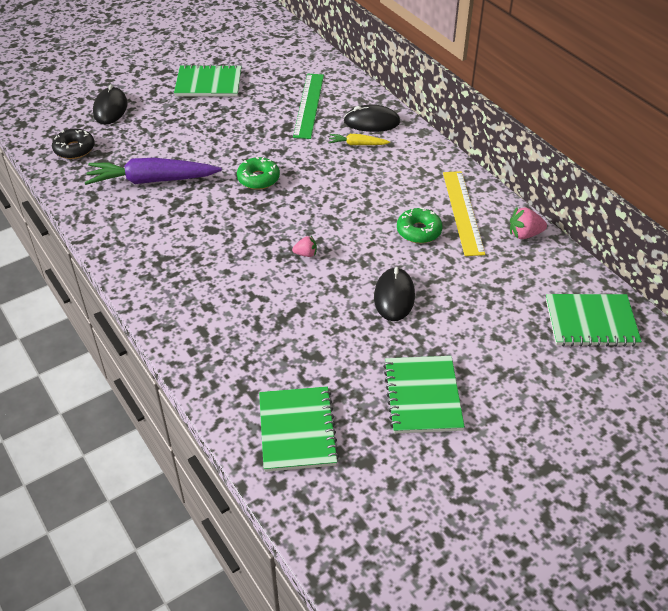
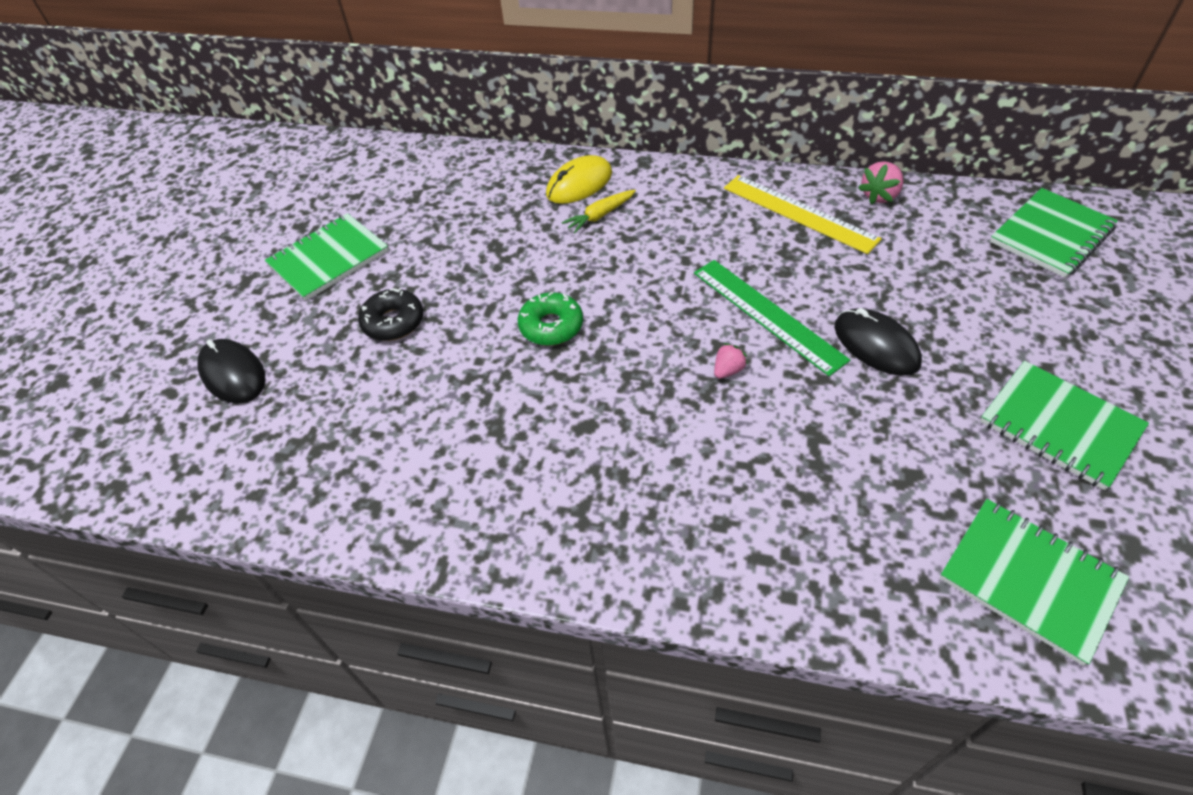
camera: 40 degrees left, 5 degrees up
black donut [52,128,95,159] -> black donut moved to [358,288,423,341]
purple carrot [85,158,222,185] -> none
green ruler [293,74,324,139] -> green ruler moved to [694,260,850,376]
black mouse [344,104,400,132] -> yellow mouse [546,155,612,204]
green donut [397,207,442,243] -> none

